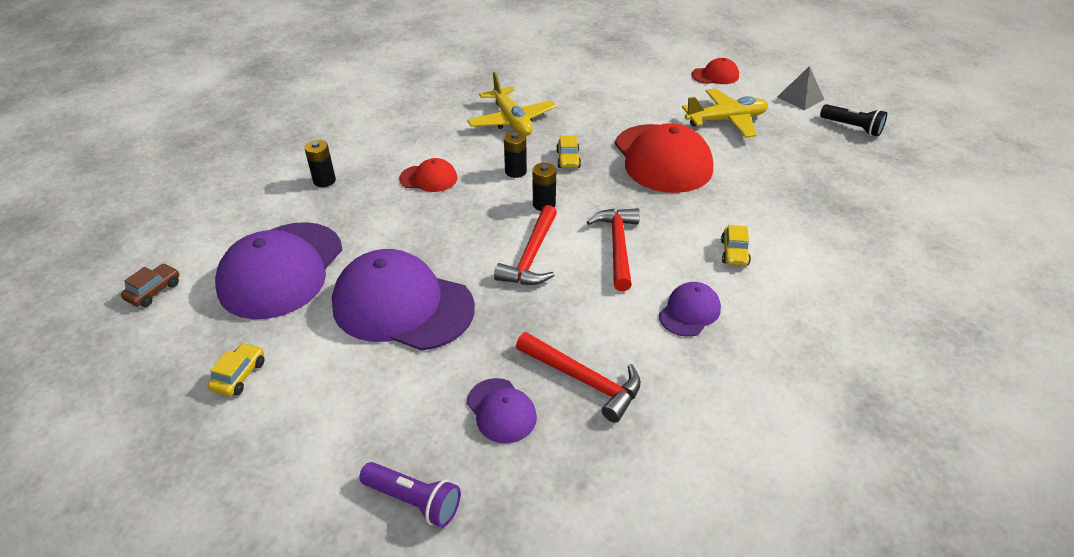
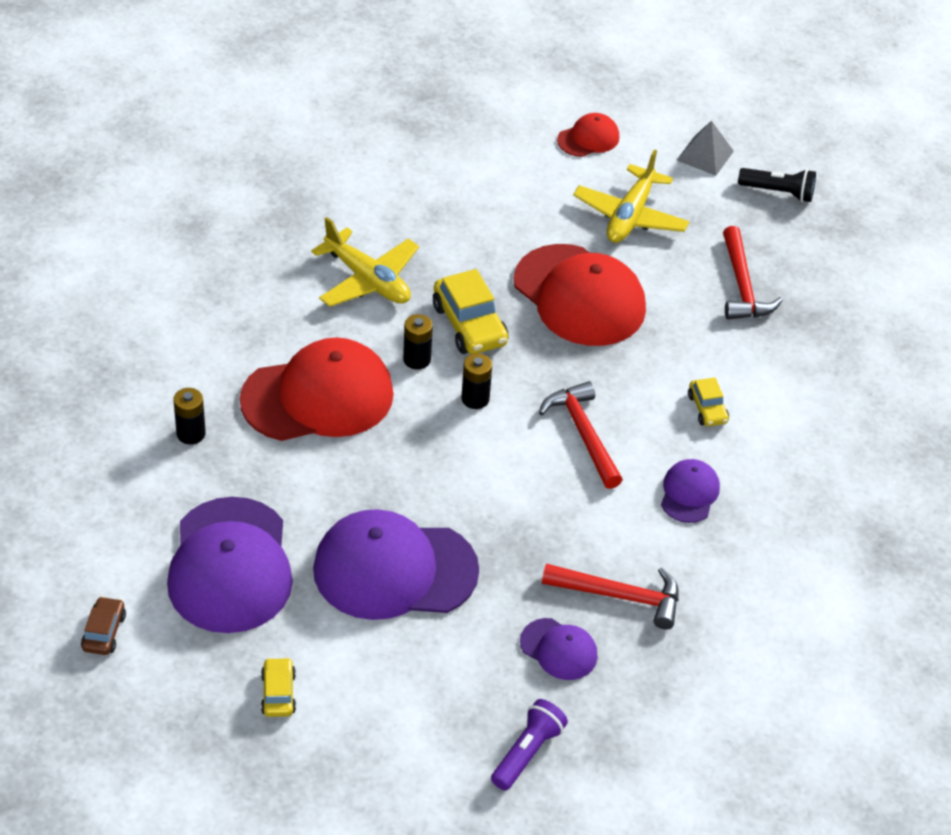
camera: 25 degrees left, 5 degrees up
purple flashlight [359,462,461,527] -> purple flashlight turned 60 degrees counterclockwise [491,699,568,790]
red cap [399,158,457,192] -> red cap [240,338,394,441], size x2.08
red hammer [494,205,557,285] -> red hammer moved to [723,226,783,319]
yellow car [556,135,581,168] -> yellow car [433,269,508,354], size x1.78
yellow plane [682,88,768,138] -> yellow plane turned 150 degrees clockwise [573,149,690,243]

